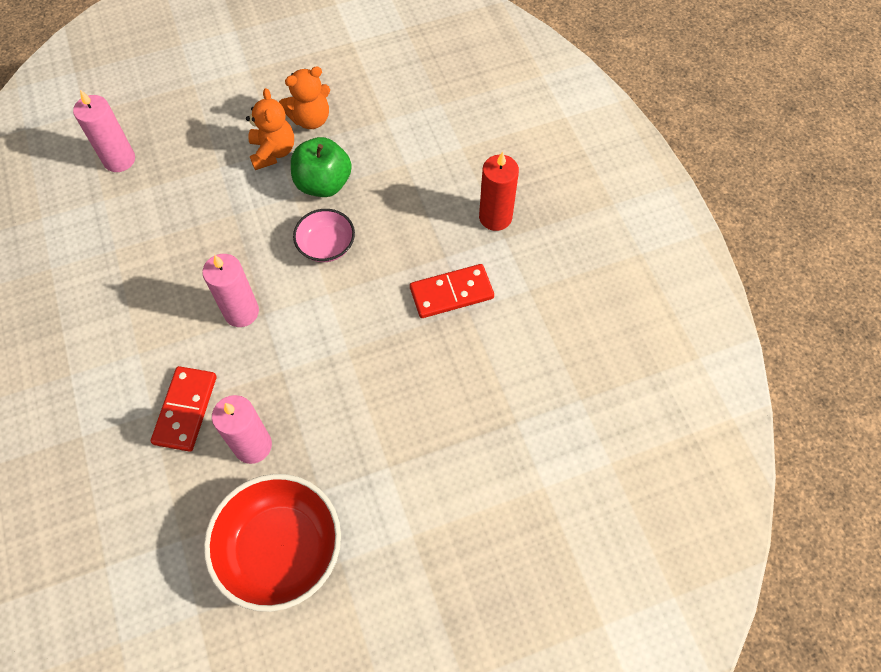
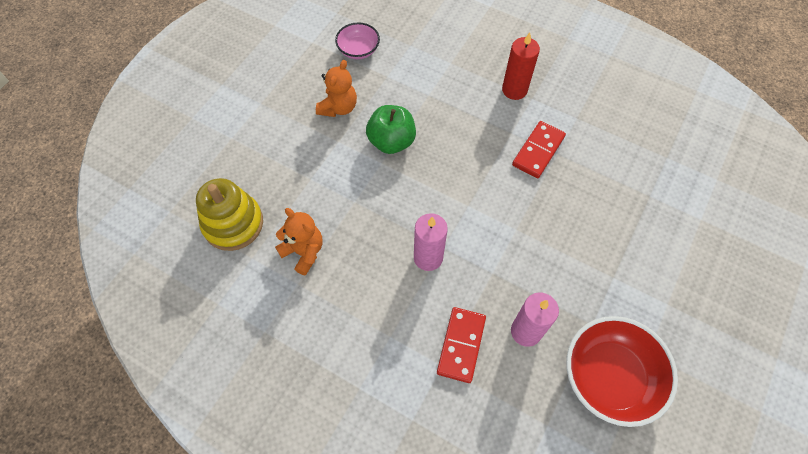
camera: 40 degrees left, 0 degrees up
pink candle [73,90,135,172] -> yellow stacking toy [196,178,263,251]
red domino [151,366,217,452] -> red domino turned 45 degrees clockwise [437,307,486,383]
orange teddy bear [246,88,294,170] -> orange teddy bear moved to [275,208,322,276]
pink bowl [293,209,355,262] -> pink bowl moved to [335,23,380,59]

